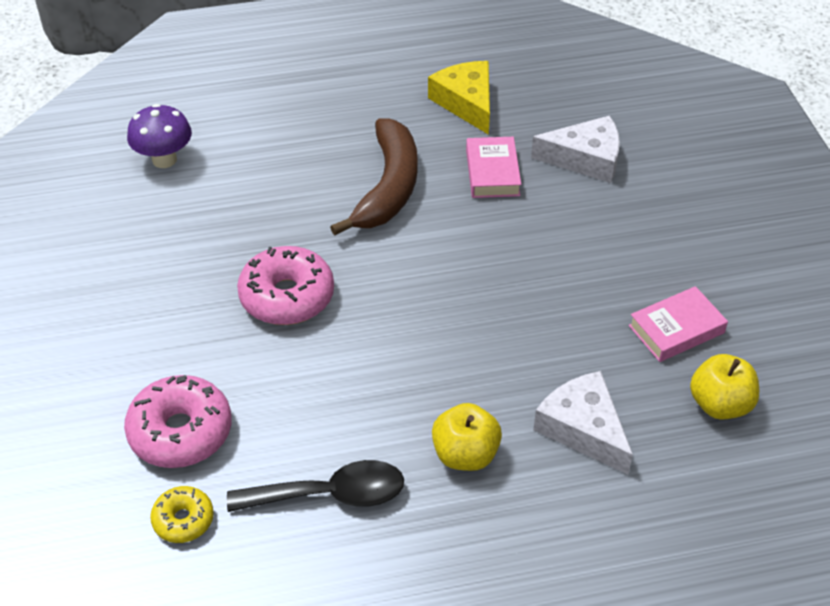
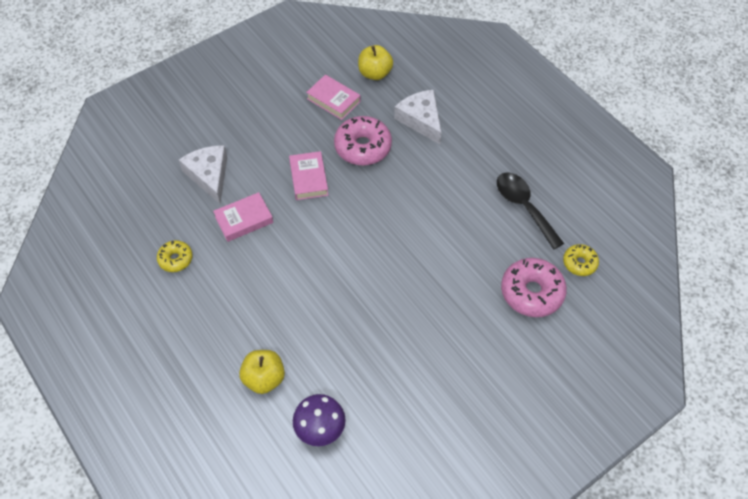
camera: 115 degrees left, 10 degrees up
pink donut [237,246,334,325] -> pink donut moved to [334,116,392,166]
brown banana [330,118,418,235] -> none
yellow cheese [428,61,490,135] -> yellow donut [157,240,192,272]
yellow apple [432,403,502,471] -> yellow apple moved to [239,350,285,394]
white cheese [533,371,633,474] -> white cheese turned 120 degrees clockwise [394,90,442,144]
none -> pink book [289,151,328,200]

